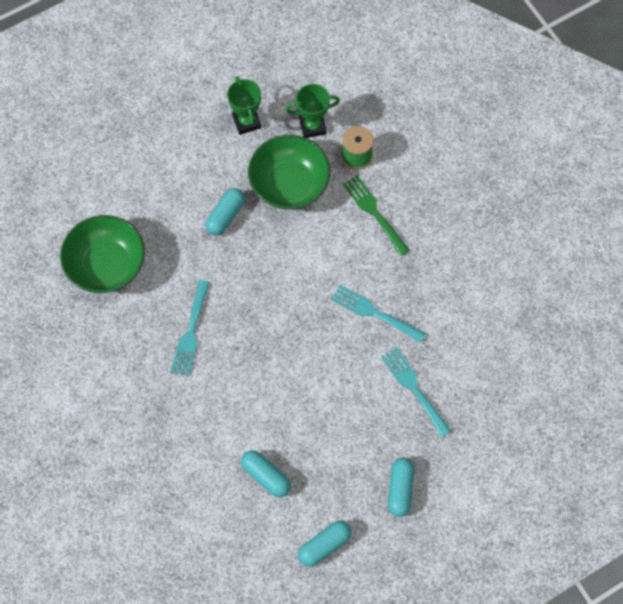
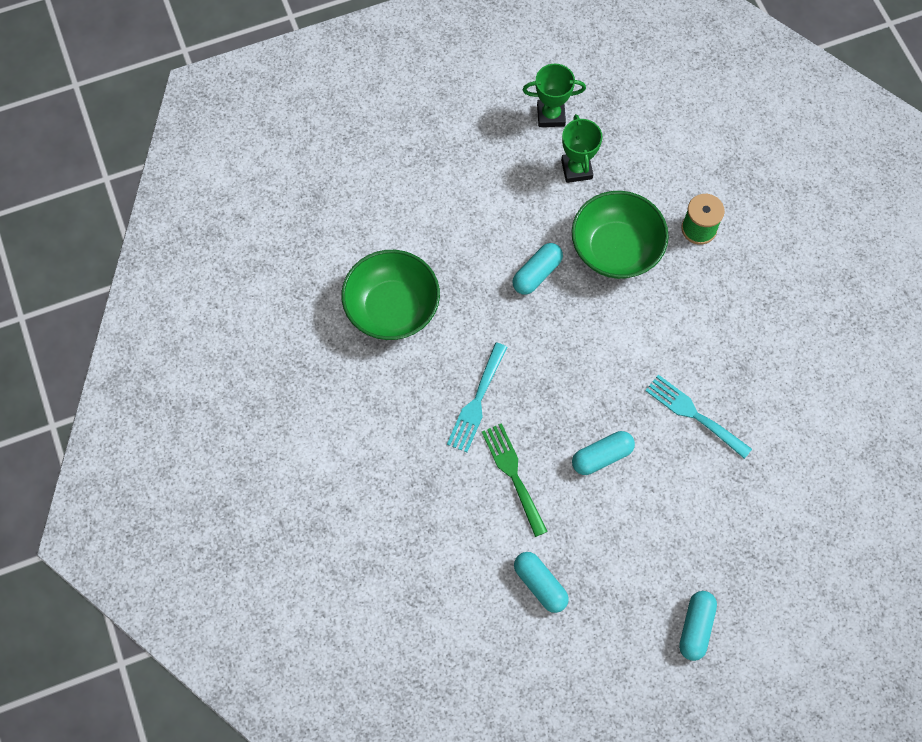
camera: 10 degrees right, 0 degrees up
green trophy [286,84,340,138] -> green trophy moved to [523,64,586,127]
turquoise capsule [298,521,352,566] -> turquoise capsule moved to [572,431,635,475]
green fork [343,175,410,256] -> green fork moved to [482,423,548,537]
turquoise fork [381,347,452,437] -> none

